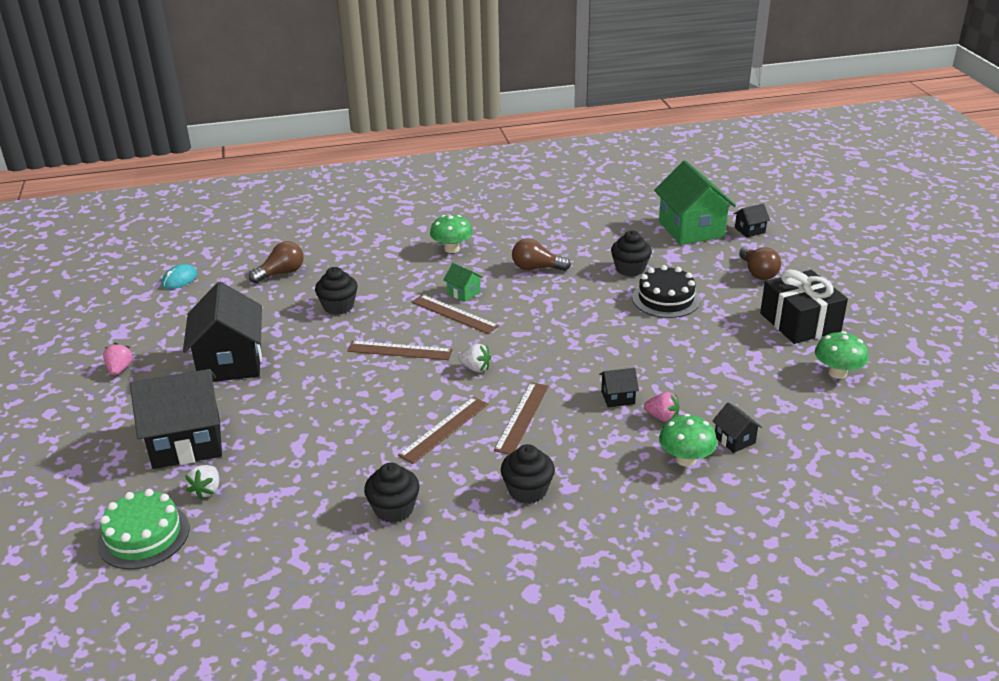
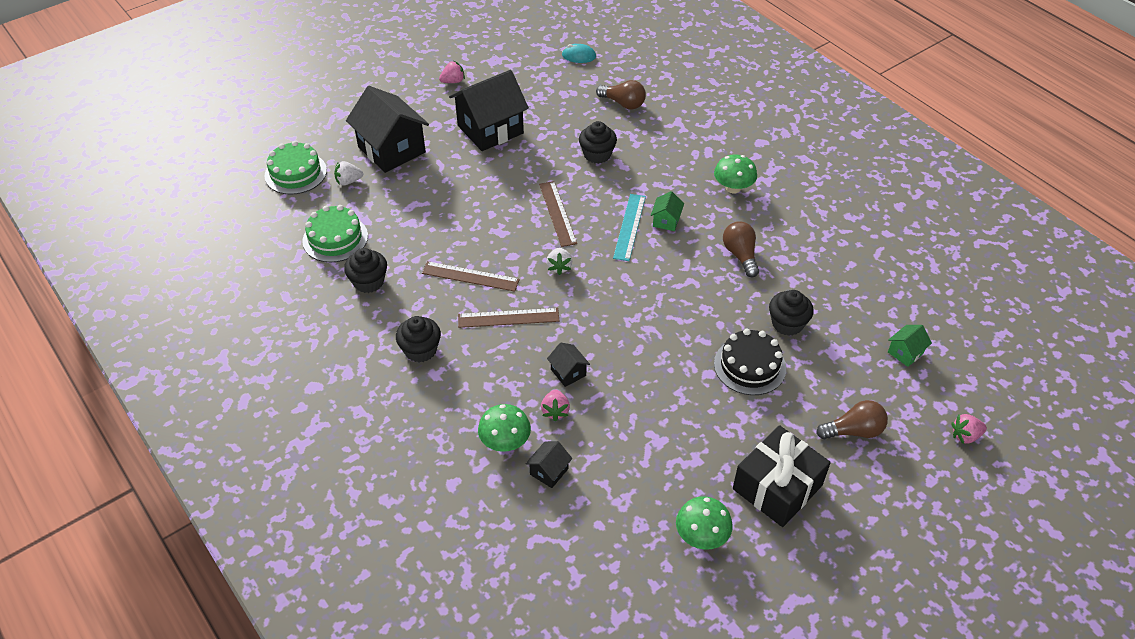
camera: 65 degrees right, 15 degrees up
brown ruler [412,294,499,334] -> turquoise ruler [613,194,646,261]
green house [654,161,736,245] -> green house [888,325,932,367], size x0.44
black house [734,203,770,237] -> none
brown light bulb [739,247,781,280] -> brown light bulb turned 150 degrees counterclockwise [816,400,888,439]
none -> green cake [302,205,368,262]
none -> pink strawberry [951,414,987,444]

